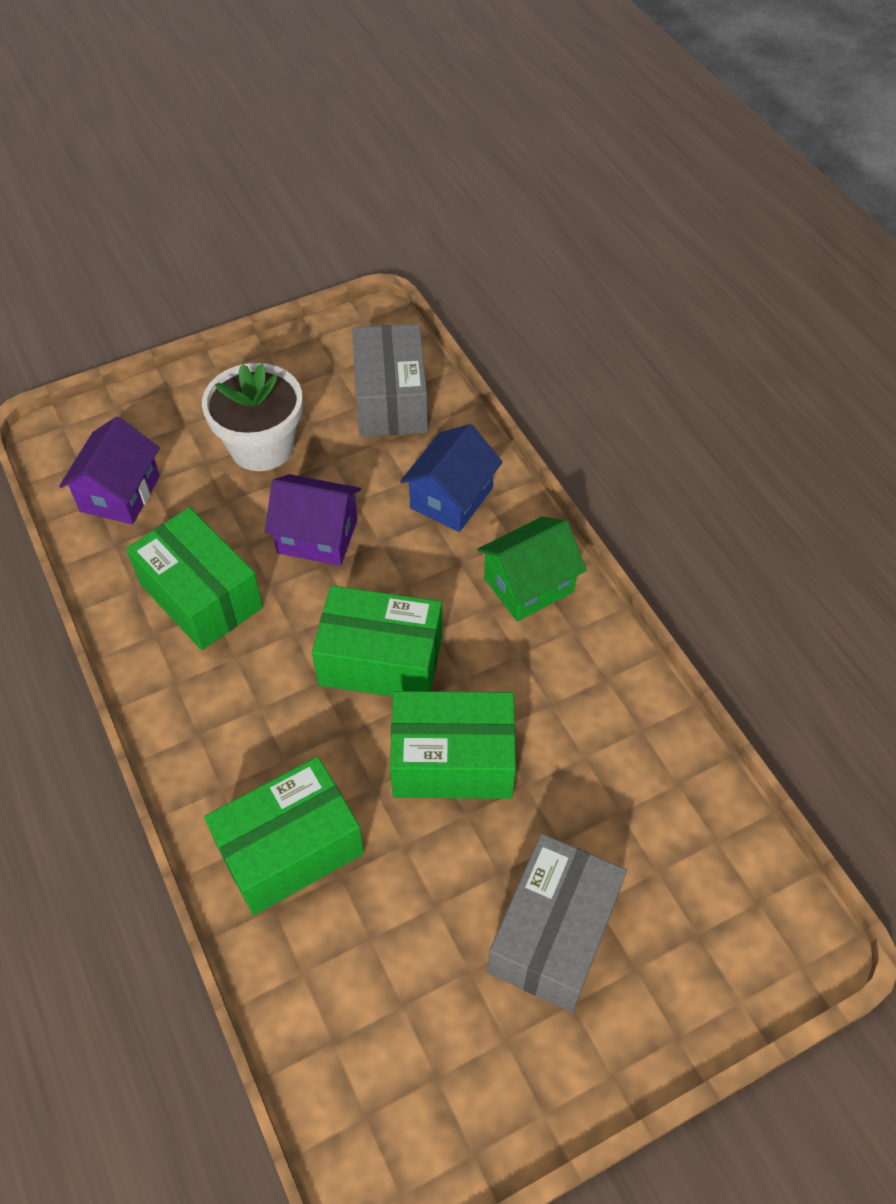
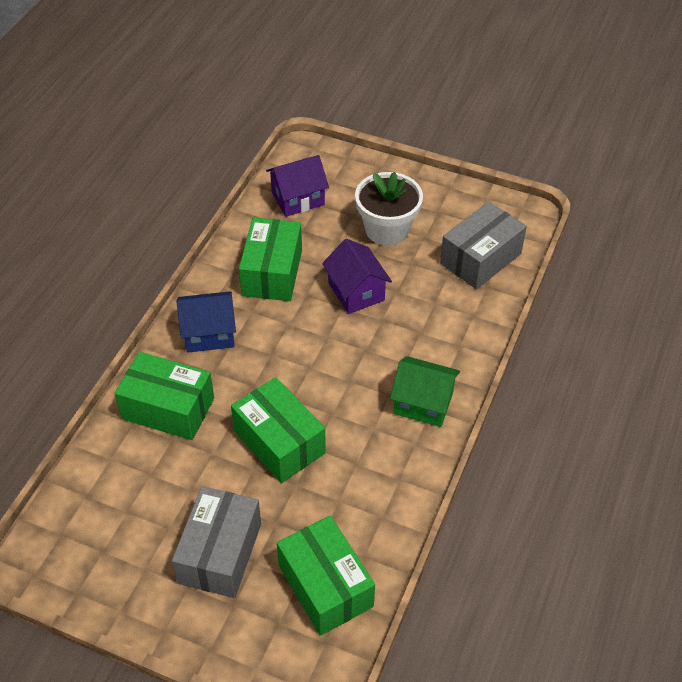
camera: 50 degrees right, 5 degrees down
green box [312,585,442,697] -> green box moved to [277,515,375,636]
blue house [400,424,503,532] -> blue house moved to [176,291,236,353]
grey box [487,834,627,1012] -> grey box turned 60 degrees counterclockwise [172,486,261,598]

